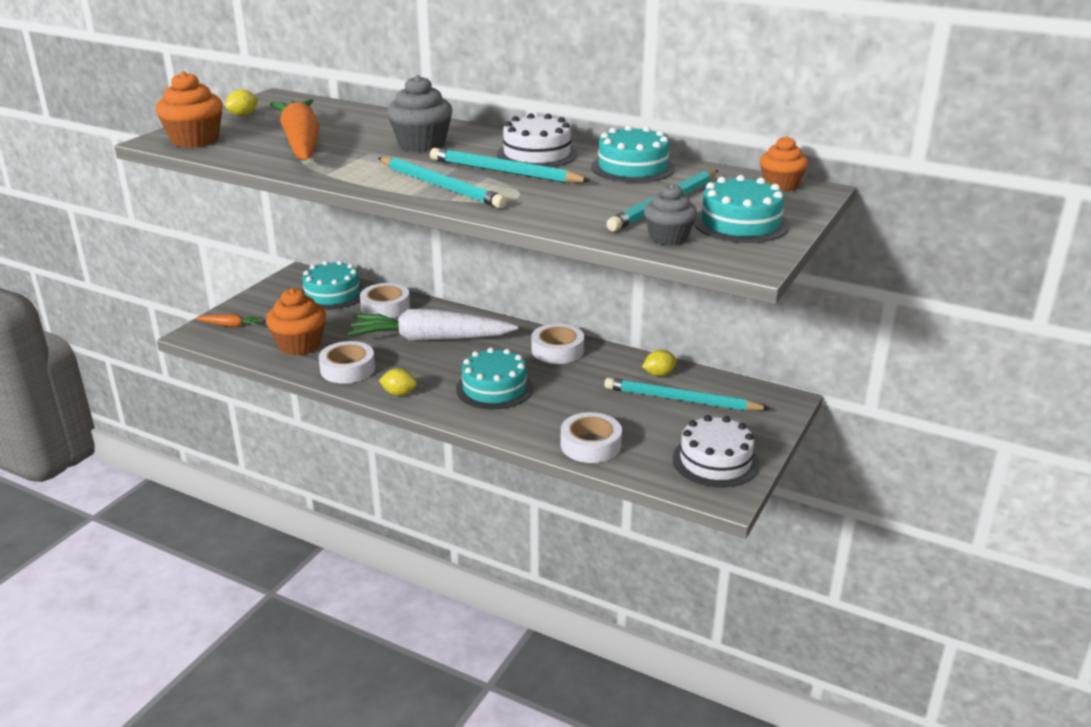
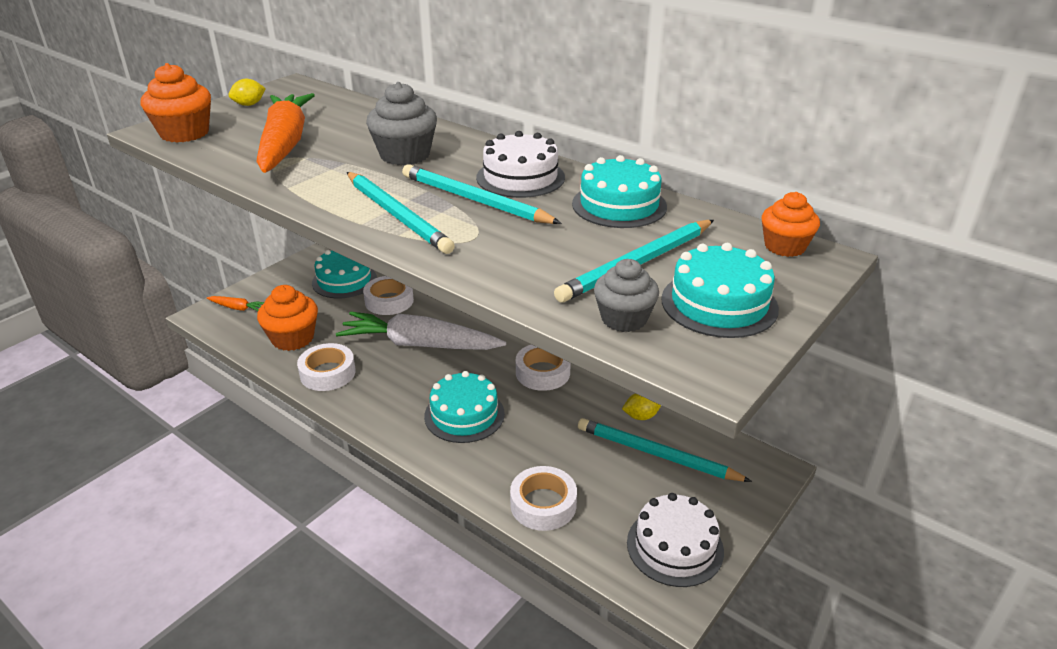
camera: 10 degrees right, 5 degrees up
yellow lemon [379,368,417,396] -> none

